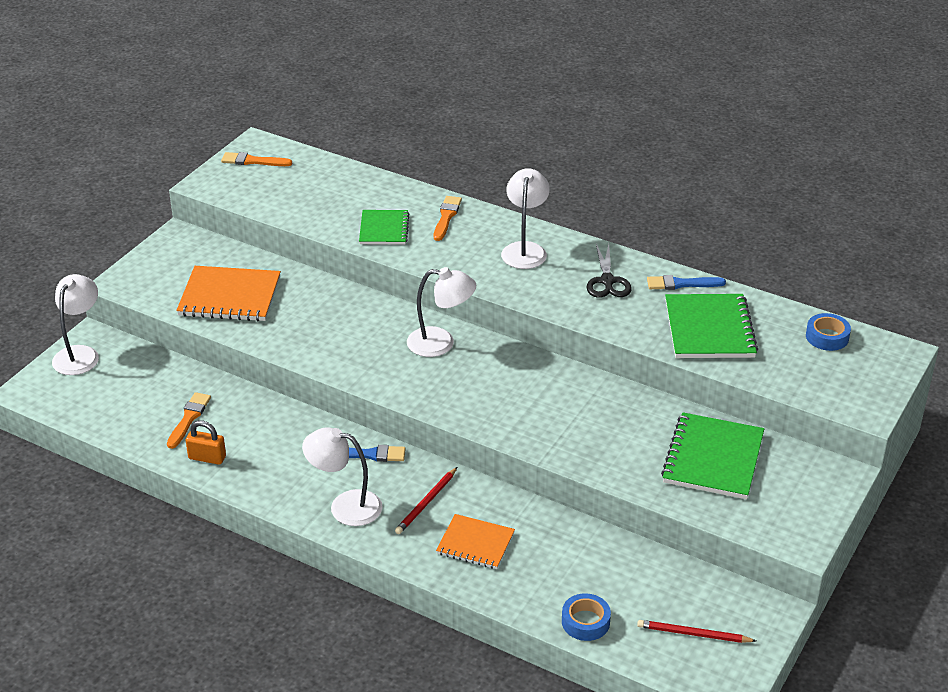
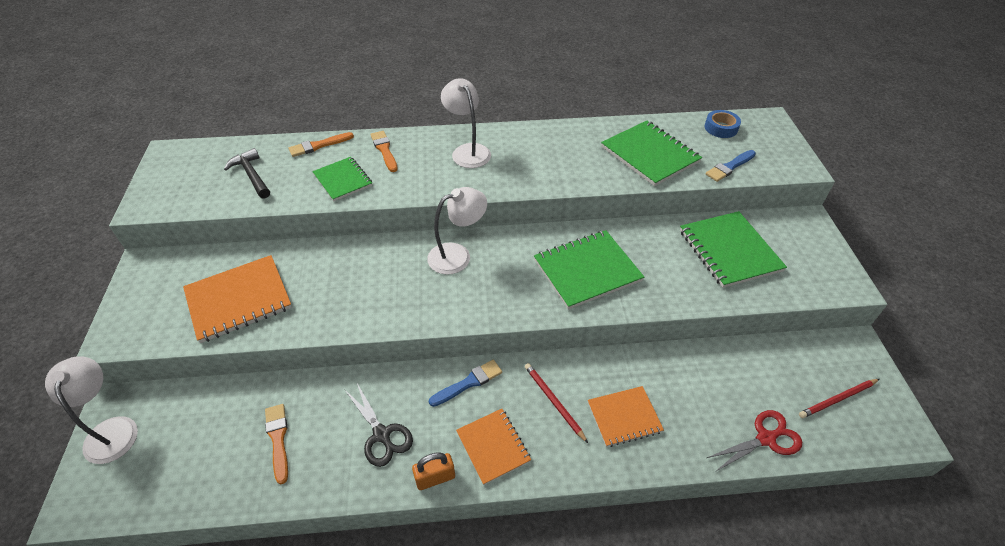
camera: 35 degrees left, 10 degrees up
orange padlock [186,420,226,465] -> orange padlock moved to [412,452,455,490]
orange brush [221,152,292,166] -> orange brush moved to [288,132,354,157]
white lamp [302,427,382,526] -> orange notebook [456,409,531,485]
red pencil [395,467,457,534] -> red pencil turned 150 degrees clockwise [525,363,588,443]
blue tape [562,593,611,641] -> red scissors [707,410,802,472]
black scissors [586,244,632,298] -> black scissors moved to [344,383,413,467]
blue brush [647,275,726,290] -> blue brush moved to [706,150,756,182]
none -> black hammer [224,148,270,199]
none -> green notebook [534,230,644,310]

